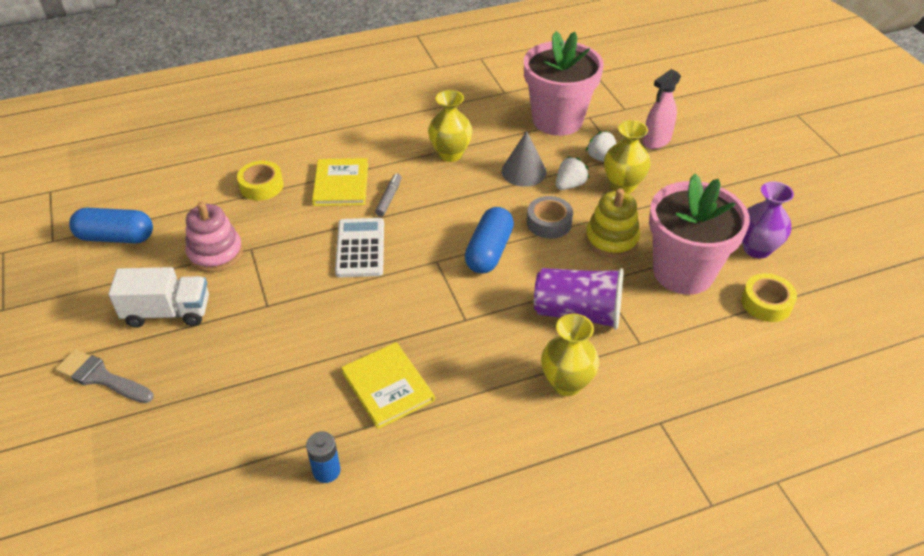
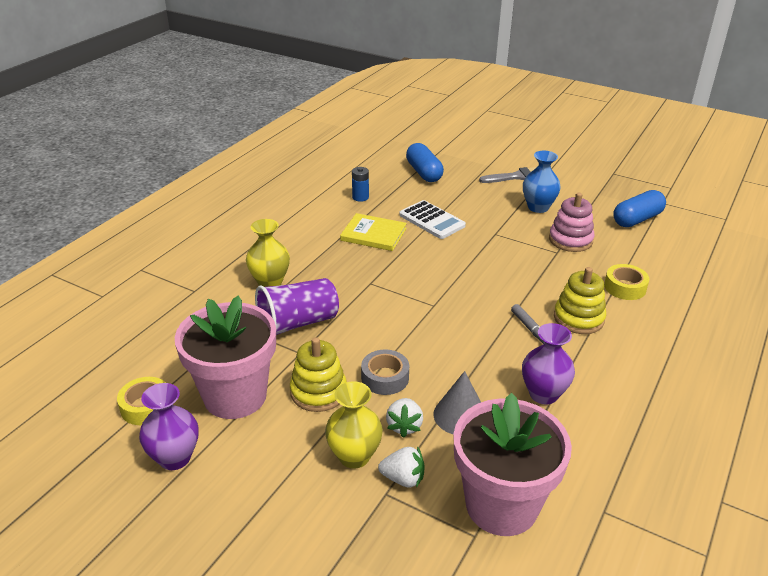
camera: 140 degrees right, 10 degrees down
white truck [108,267,209,328] -> blue vase [523,151,561,213]
yellow book [312,158,368,206] -> yellow stacking toy [554,267,606,334]
white calculator [335,218,384,277] -> white calculator moved to [399,200,466,239]
yellow vase [428,90,472,162] -> purple vase [522,323,575,404]
blue capsule [465,207,514,274] -> blue capsule moved to [406,143,444,182]
pink spray bottle [643,69,681,149] -> none

